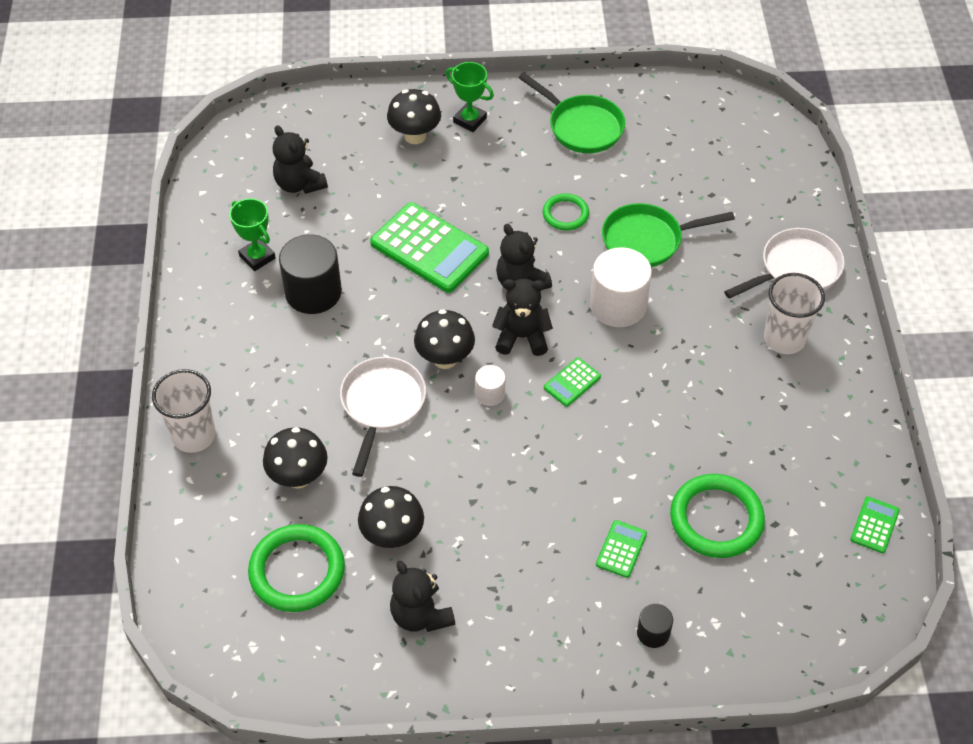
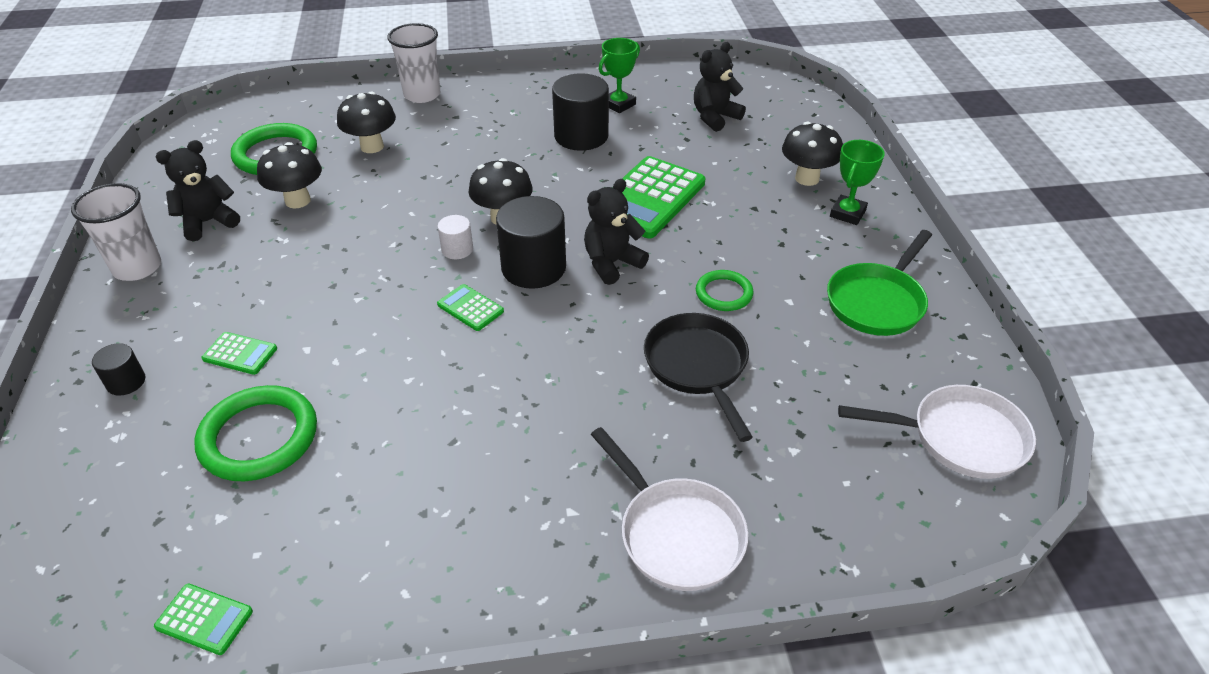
camera: 85 degrees right, 10 degrees down
white pan [340,357,426,477] -> white pan moved to [838,385,1036,479]
black teddy bear [492,279,553,356] -> black cylinder [496,196,566,289]
white cylinder [590,247,652,327] -> none
green pan [602,203,735,267] -> black pan [644,313,753,442]
white cup [764,273,825,354] -> white cup moved to [71,183,161,281]

